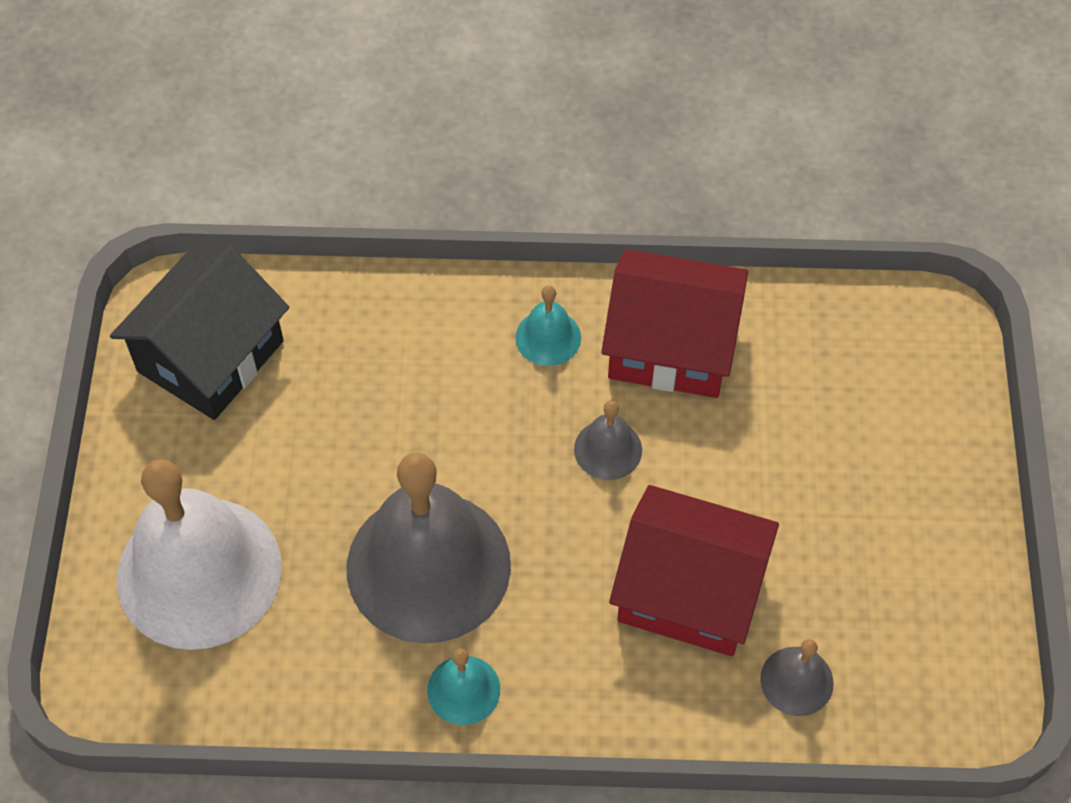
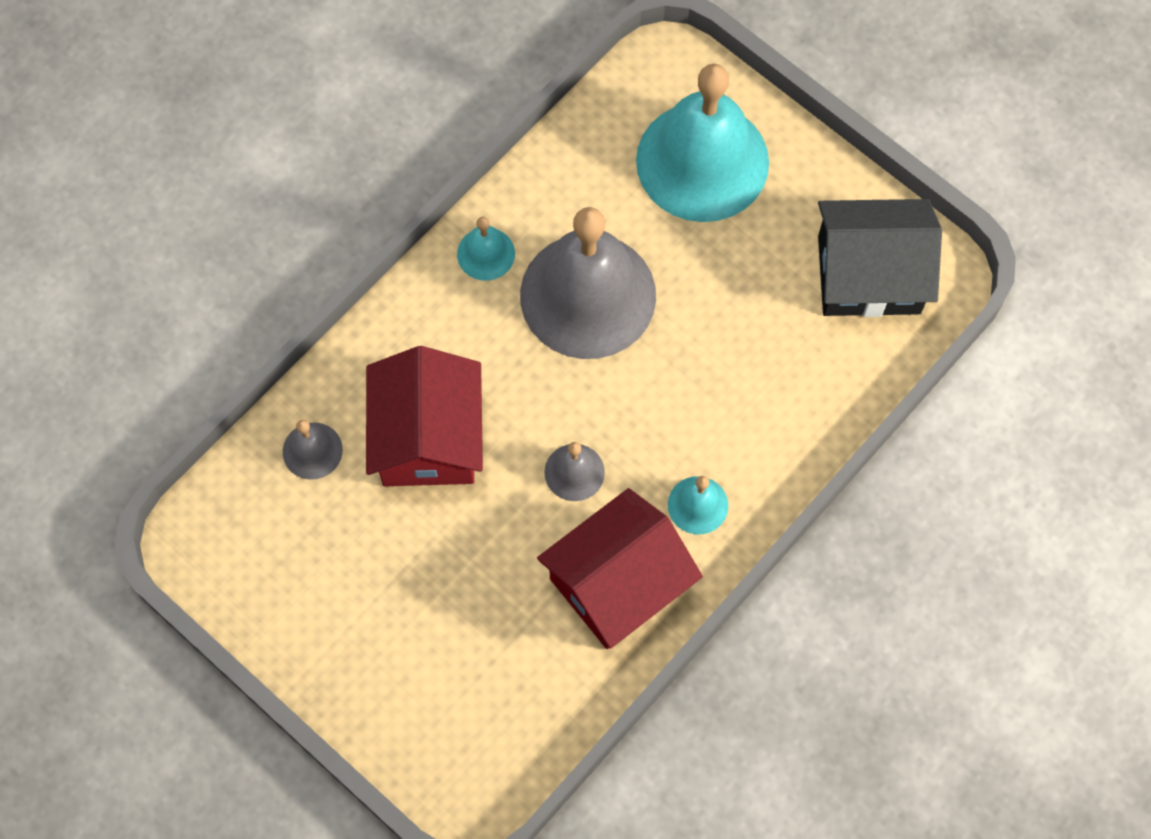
camera: 130 degrees right, 10 degrees up
black house [110,246,289,420] -> black house turned 75 degrees counterclockwise [818,199,942,317]
white bell [117,459,282,650] -> turquoise bell [636,64,769,222]
red house [609,485,779,656] -> red house turned 60 degrees counterclockwise [366,346,483,486]

